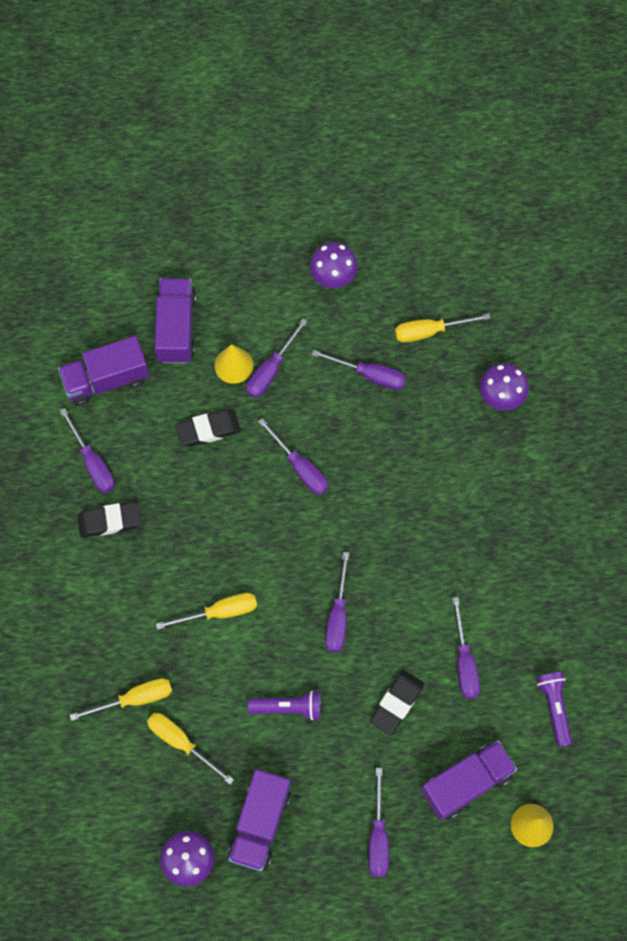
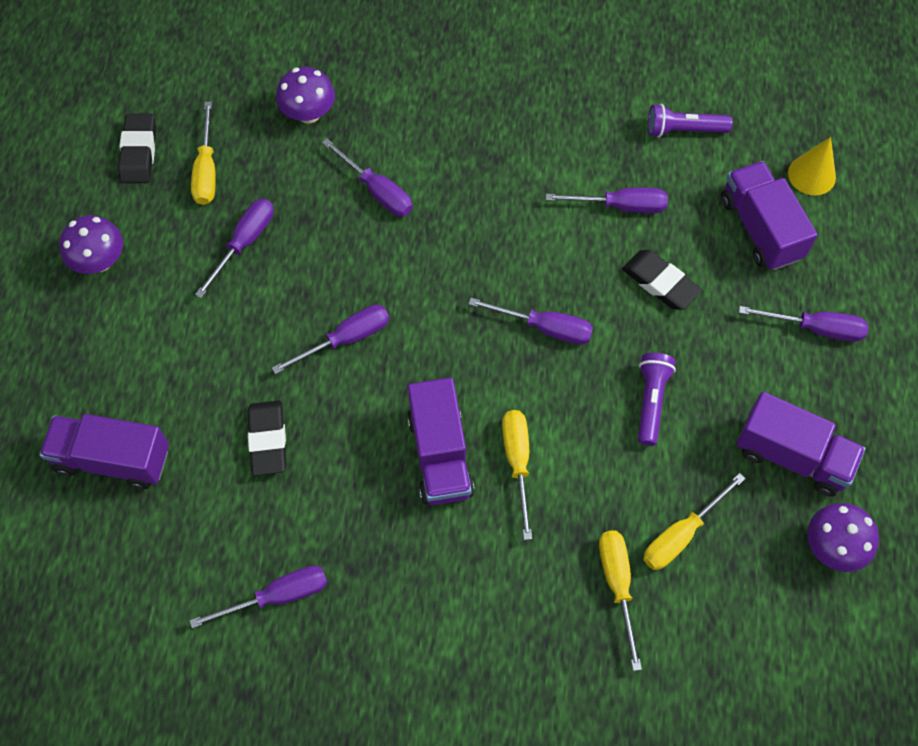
camera: 80 degrees left, 5 degrees down
purple truck [58,336,149,406] -> purple truck moved to [407,378,475,505]
black eraser [78,502,142,538] -> black eraser moved to [118,114,156,183]
yellow cone [214,344,254,384] -> none
purple screwdriver [246,319,308,398] -> purple screwdriver moved to [322,138,413,216]

